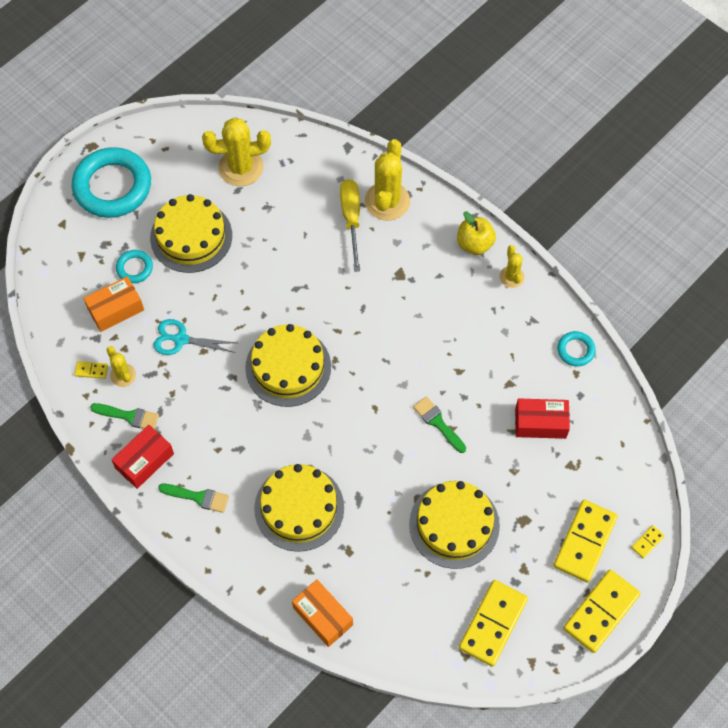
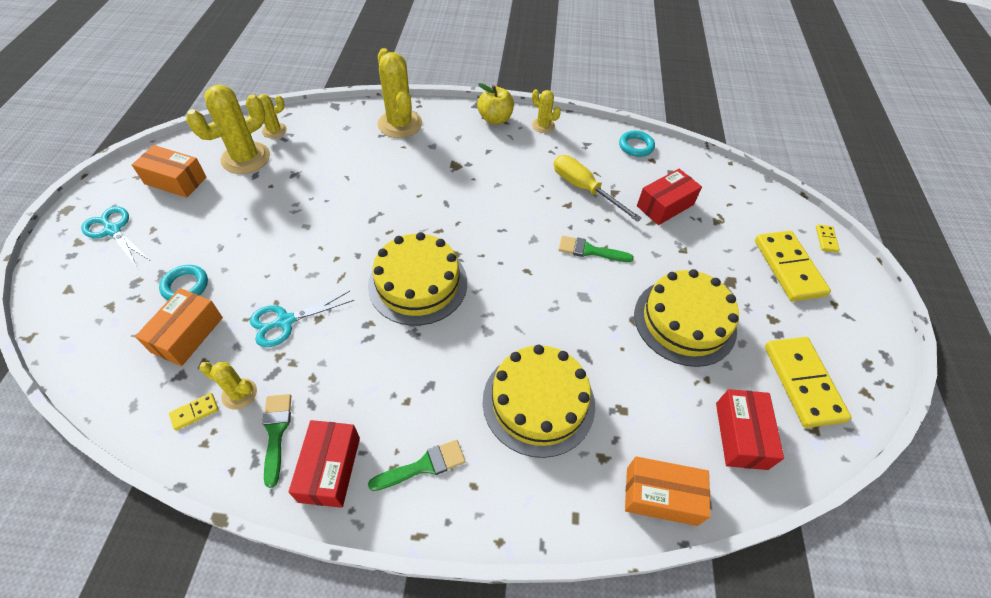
camera: 40 degrees left, 10 degrees down
turquoise ring [72,147,151,218] -> turquoise scissors [81,206,149,267]
green brush [90,403,159,429] -> green brush turned 75 degrees counterclockwise [262,394,292,488]
yellow cake [150,194,232,273] -> none
yellow screwdriver [340,179,360,272] -> yellow screwdriver moved to [554,155,642,222]
yellow domino [563,569,641,653] -> none
none -> orange box [132,145,207,198]
none -> yellow cactus [248,94,287,138]
none -> red box [716,389,784,470]

